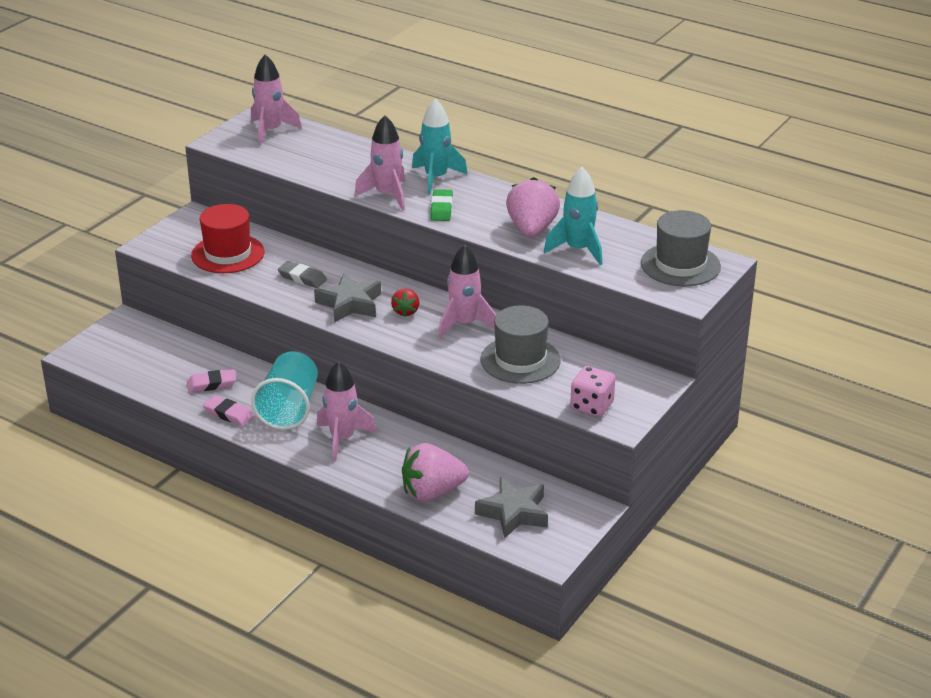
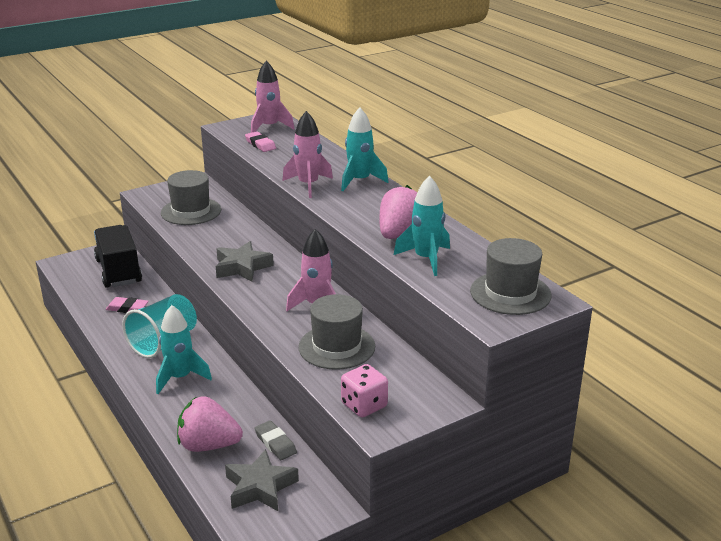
camera: 25 degrees right, 5 degrees down
red hat [191,204,265,273] -> grey hat [161,170,221,225]
pink eraser [203,395,254,426] -> pink eraser moved to [245,131,276,152]
grey eraser [278,261,327,288] -> grey eraser moved to [255,420,297,460]
pink rocket [317,361,377,461] -> turquoise rocket [156,305,212,394]
red strawberry [391,289,419,317] -> none
green eraser [431,189,453,221] -> none
none -> black truck [94,225,142,288]

